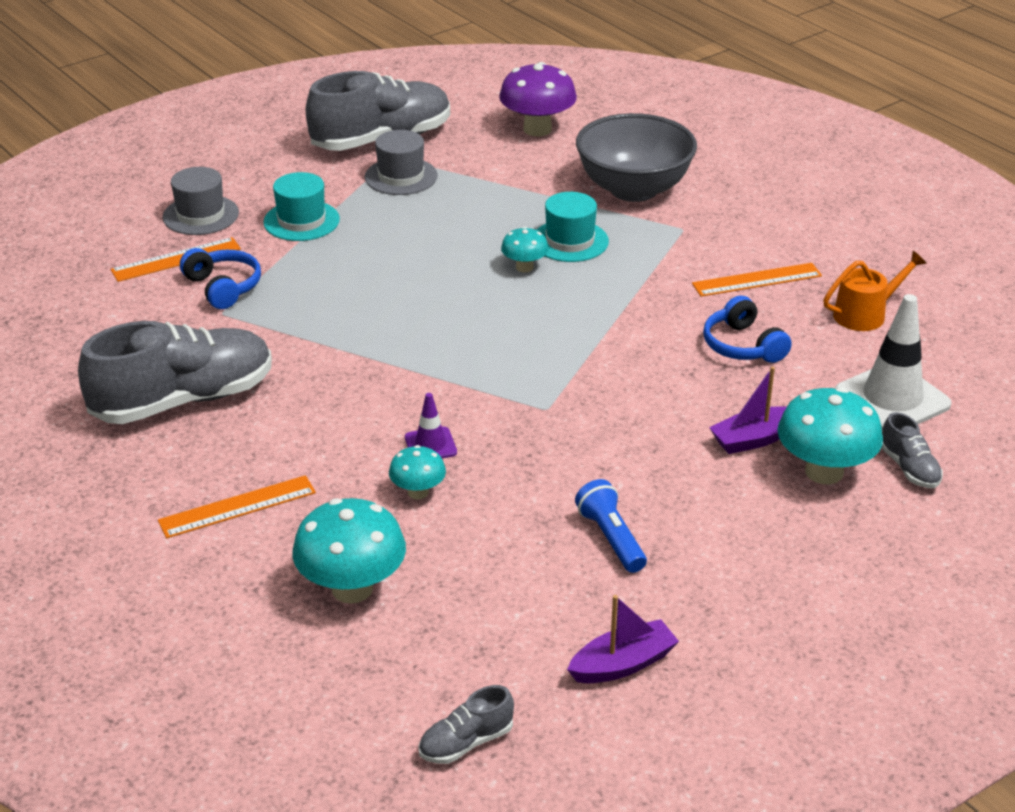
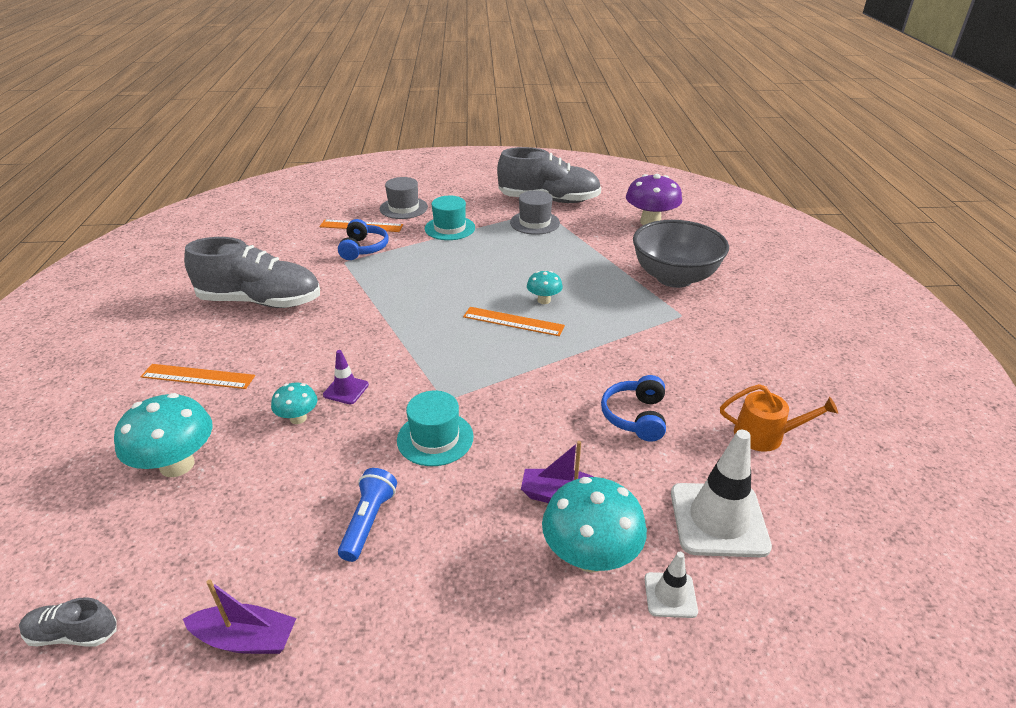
camera: 35 degrees right, 0 degrees up
turquoise hat [537,192,609,262] -> turquoise hat moved to [397,391,474,466]
orange ruler [692,263,822,297] -> orange ruler moved to [463,307,565,336]
grey shoe [881,412,943,488] -> white traffic cone [644,552,698,618]

